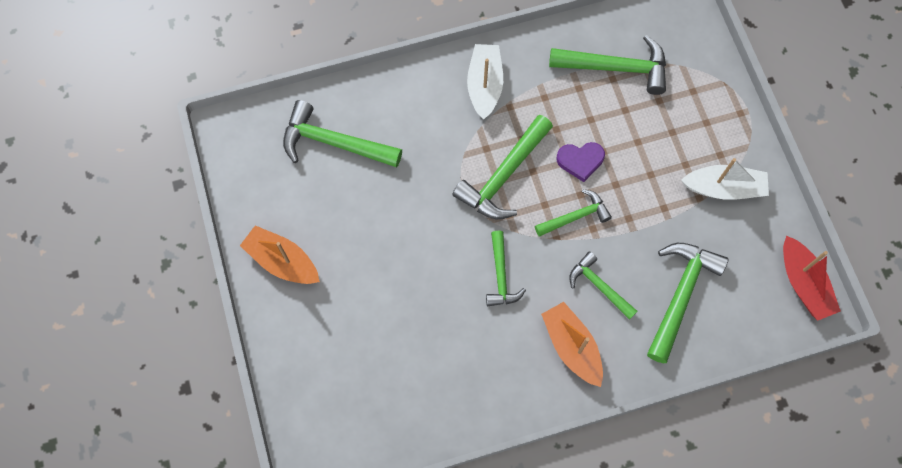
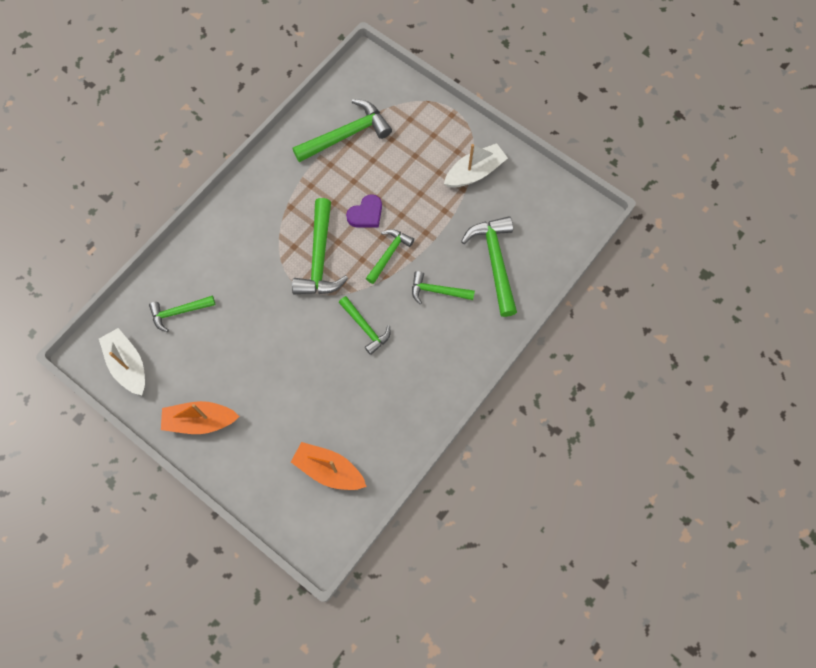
camera: 35 degrees left, 0 degrees up
green hammer [283,100,402,167] -> green hammer [149,296,215,332], size x0.61
white boat [467,44,503,120] -> white boat moved to [99,328,145,395]
orange boat [541,302,603,387] -> orange boat moved to [291,442,367,490]
red boat [783,236,841,321] -> none

